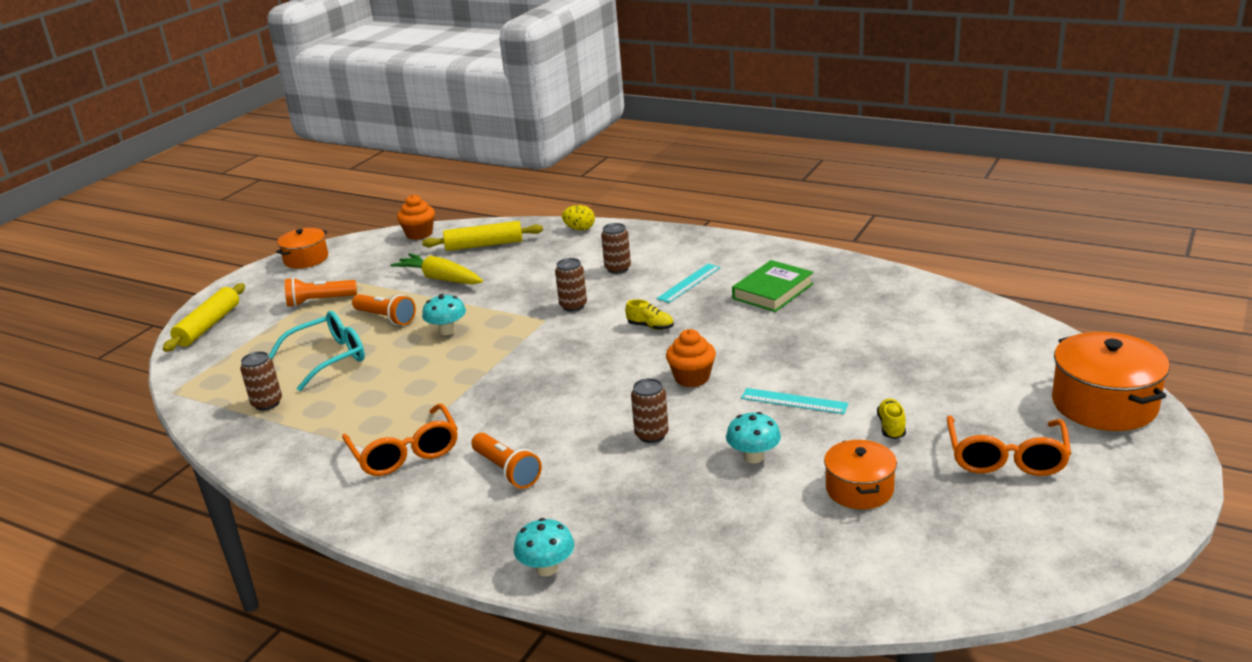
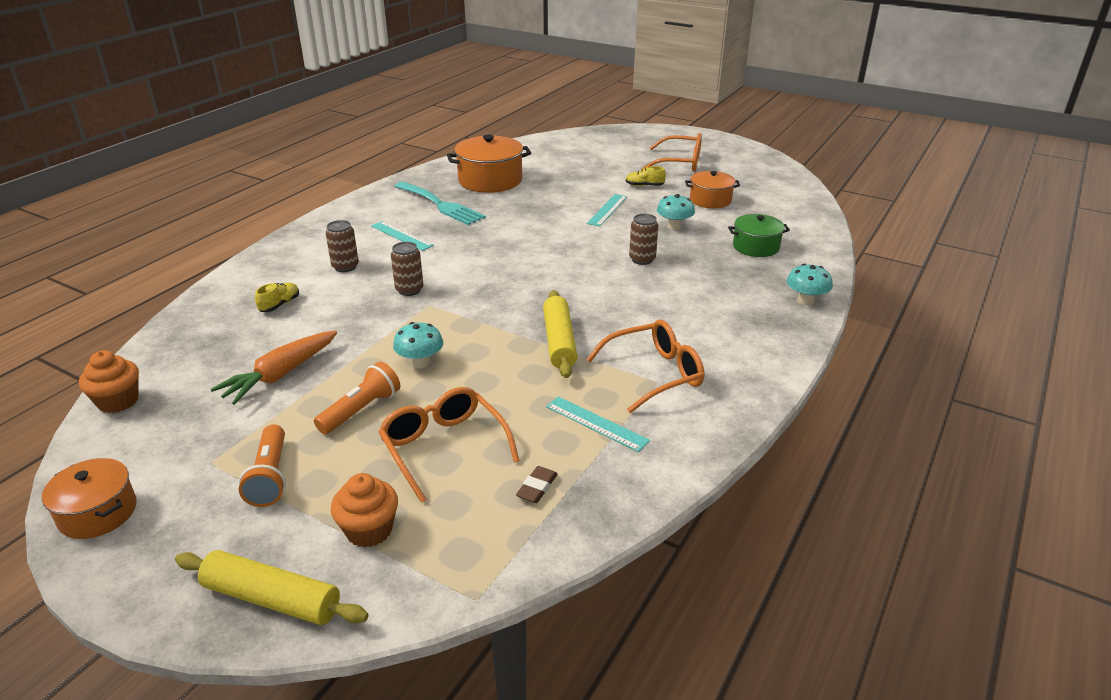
camera: 90 degrees left, 5 degrees up
brown can [240,351,282,411] -> brown eraser [516,466,558,503]
turquoise glasses [269,311,365,391] -> orange glasses [378,387,520,503]
yellow carrot [390,253,483,284] -> orange carrot [211,331,337,405]
yellow rolling pin [422,221,543,251] -> yellow rolling pin moved to [543,290,577,378]
orange flashlight [471,433,542,489] -> none
yellow egg [562,205,595,230] -> none
yellow shoe [625,299,674,330] -> yellow shoe moved to [255,283,299,312]
orange cupcake [666,329,716,387] -> orange cupcake moved to [331,473,398,548]
green book [732,260,814,312] -> turquoise fork [394,182,486,225]
orange pot [1052,332,1170,431] -> orange pot moved to [447,135,531,193]
none -> turquoise ruler [546,396,650,452]
none -> green pot [728,214,790,257]

